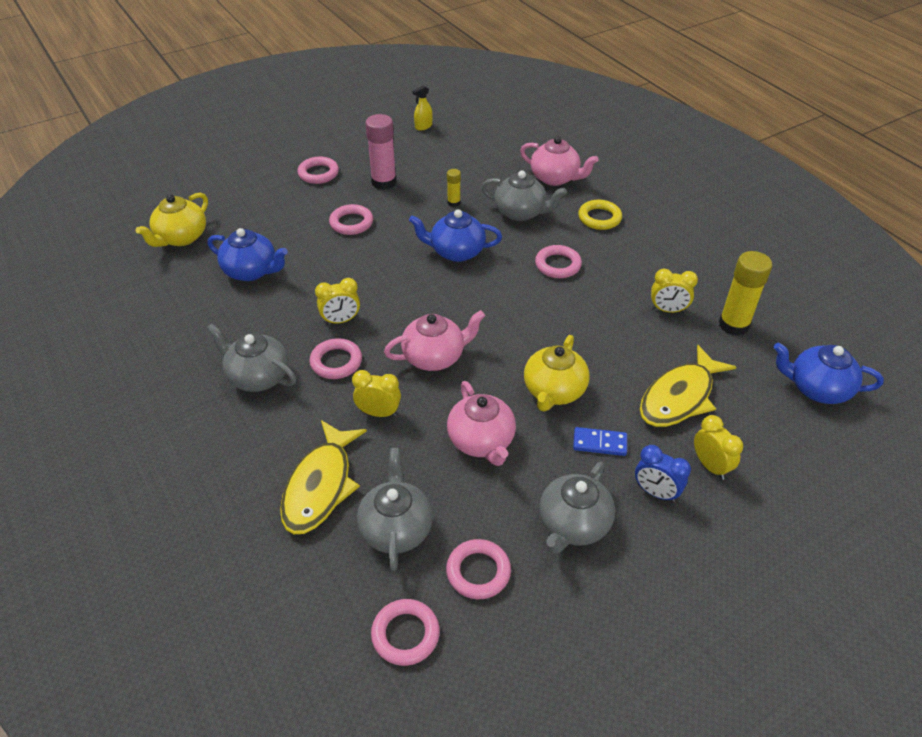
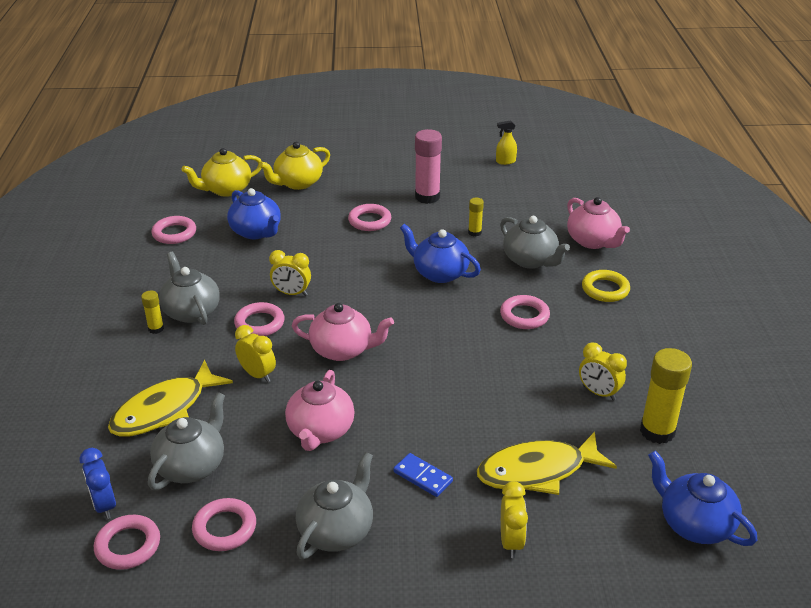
camera: 30 degrees right, 10 degrees down
pink ring [298,156,339,184] -> pink ring moved to [151,216,196,244]
yellow teapot [524,335,590,412] -> yellow teapot moved to [259,142,330,190]
grey teapot [539,462,615,554] -> grey teapot turned 150 degrees clockwise [296,452,373,559]
blue clock [635,445,691,502] -> blue clock moved to [79,448,116,519]
none -> yellow glue stick [141,291,164,334]

